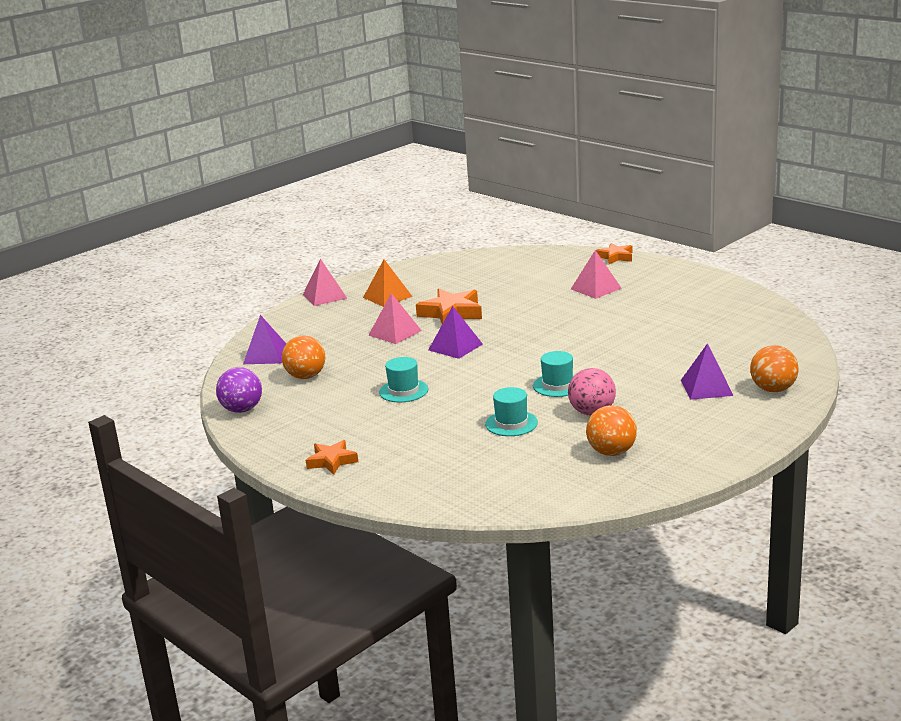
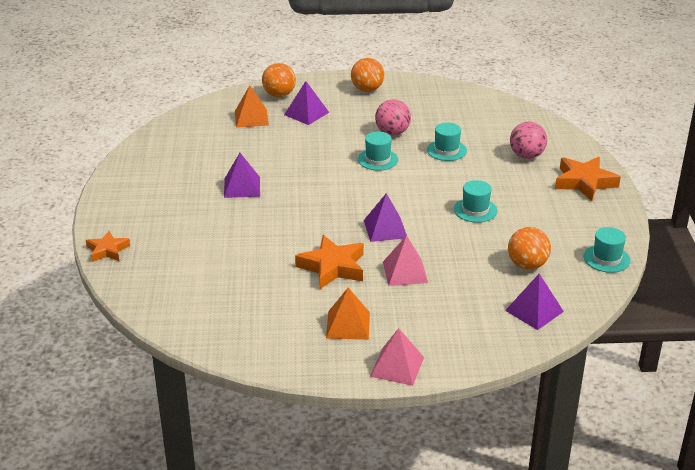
camera: 140 degrees left, 10 degrees up
purple ball [216,367,262,413] -> turquoise hat [584,227,631,273]
orange star [306,440,358,475] -> orange star [555,157,621,201], size x1.61
pink pyramid [571,250,621,299] -> none
orange ball [586,405,637,456] -> orange ball moved to [351,58,384,92]
none -> purple pyramid [224,153,260,198]
none -> orange pyramid [235,86,269,128]
none -> pink ball [510,122,547,159]

